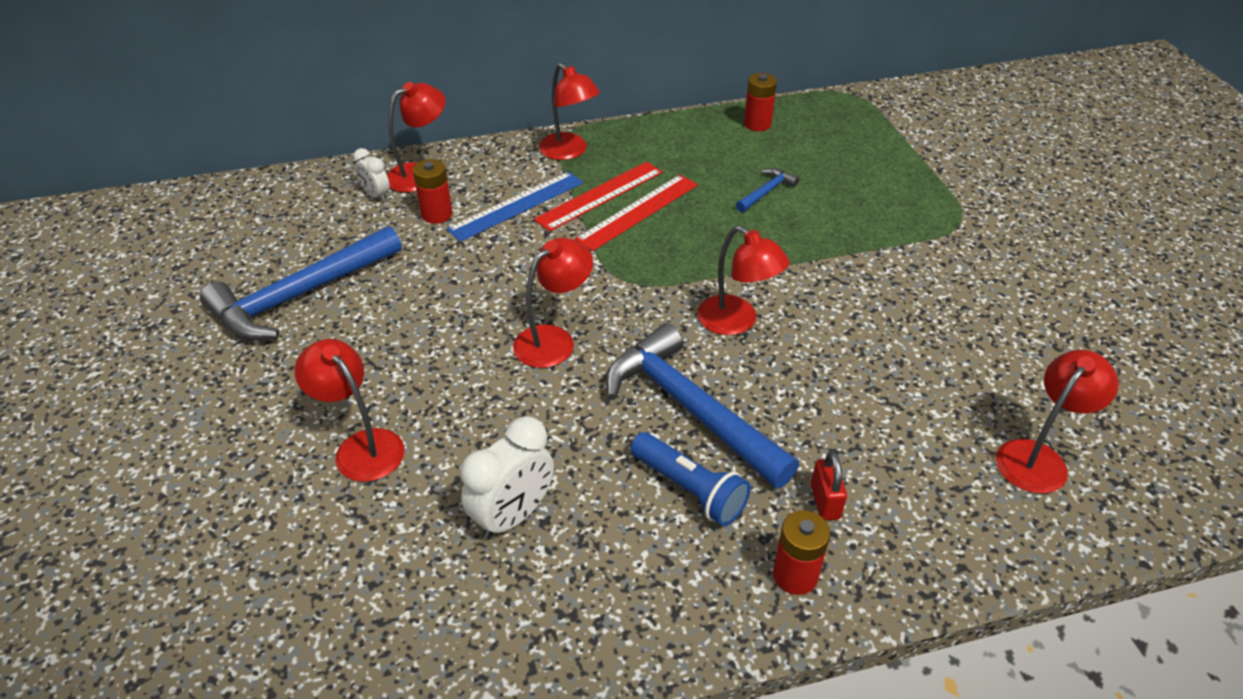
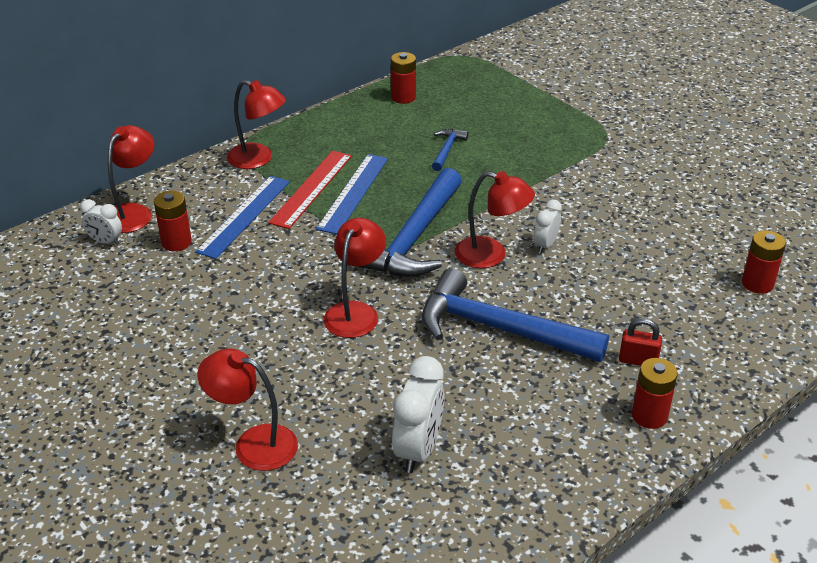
camera: 25 degrees left, 5 degrees down
blue hammer [200,226,402,340] -> blue hammer moved to [356,168,462,277]
red ruler [575,175,698,251] -> blue ruler [316,154,388,234]
blue flashlight [630,432,751,526] -> none
red padlock [811,451,847,521] -> red padlock turned 45 degrees counterclockwise [619,318,662,366]
red lamp [996,350,1119,494] -> red battery [742,231,786,294]
none -> white clock [533,199,562,253]

